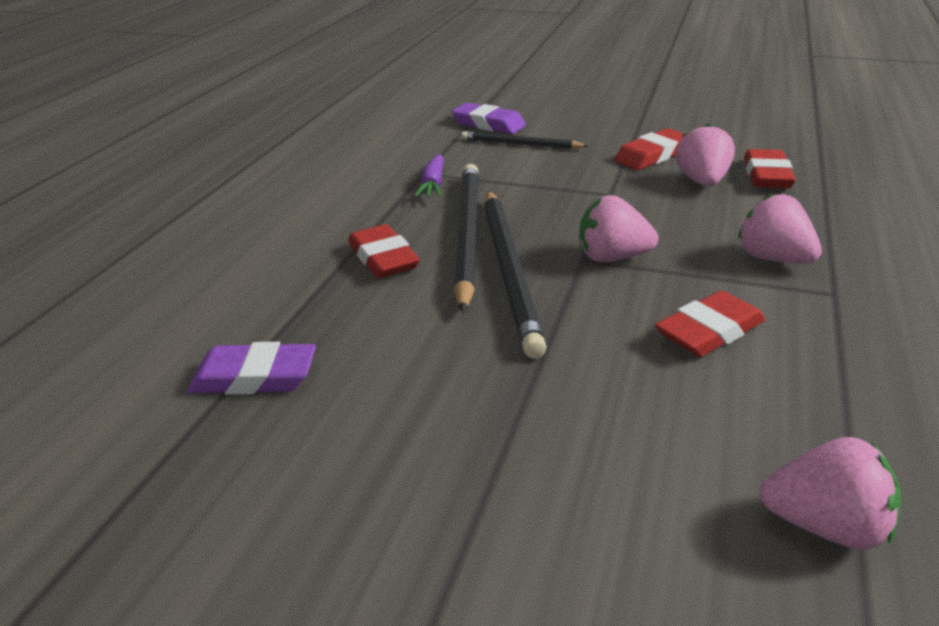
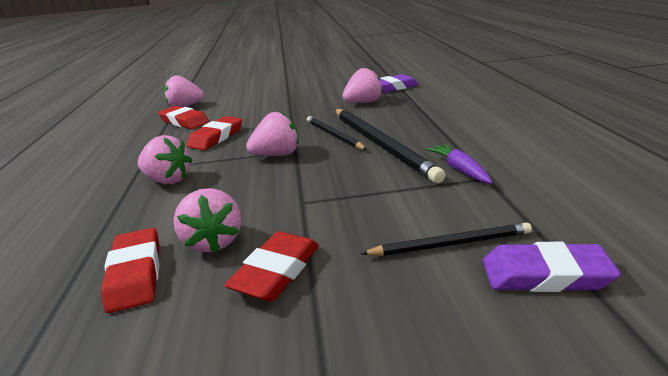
camera: 155 degrees right, 5 degrees down
red eraser [348,224,420,278] -> red eraser moved to [158,106,209,129]
black pencil [484,190,547,359] -> black pencil [307,116,367,150], size x0.56
none -> pink strawberry [342,68,383,103]

